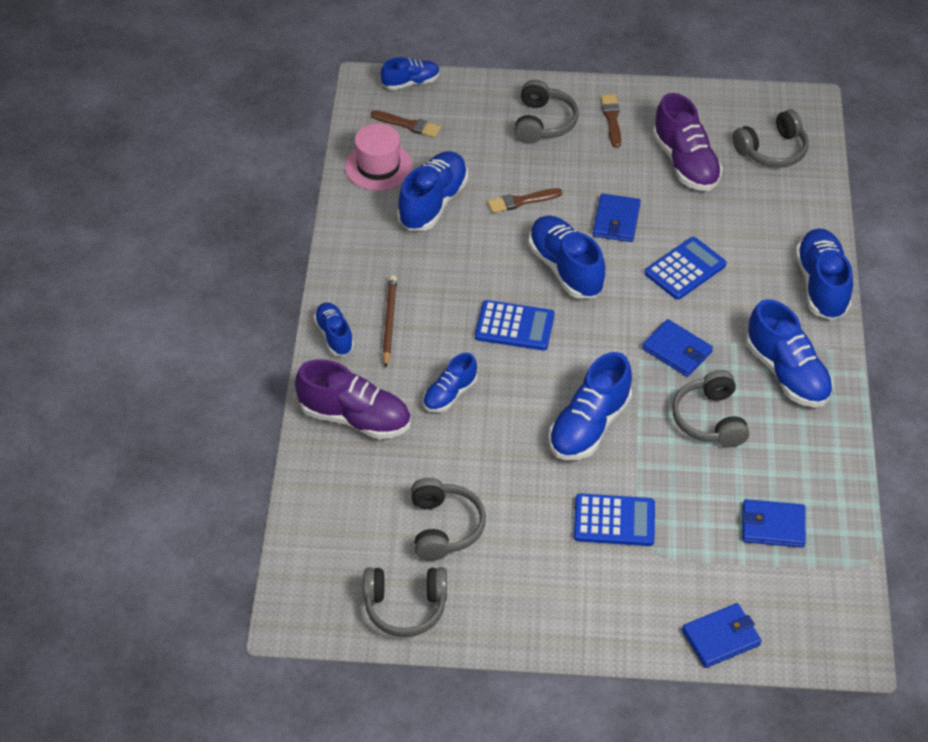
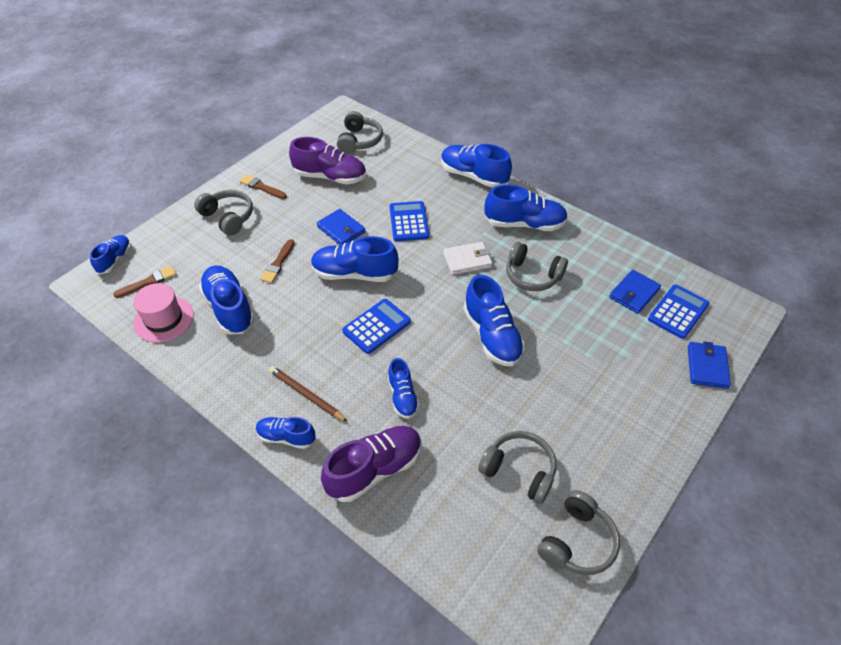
camera: 55 degrees left, 0 degrees up
blue calculator [574,494,655,546] -> blue calculator moved to [648,285,709,339]
blue wallet [642,319,713,377] -> white wallet [443,242,493,275]

